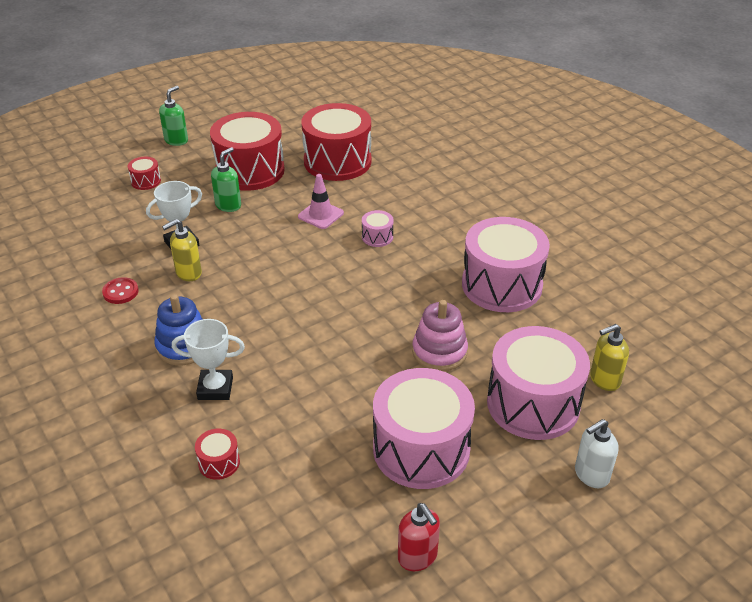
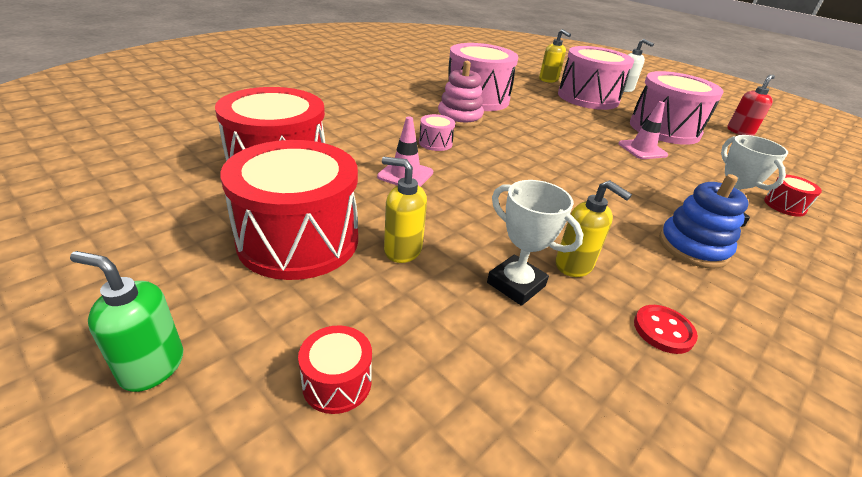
camera: 105 degrees left, 5 degrees down
green soap dispenser [211,147,241,212] -> yellow soap dispenser [382,157,427,263]
pink stacking toy [412,300,468,371] -> pink stacking toy moved to [437,61,484,128]
none -> pink traffic cone [618,101,668,159]

